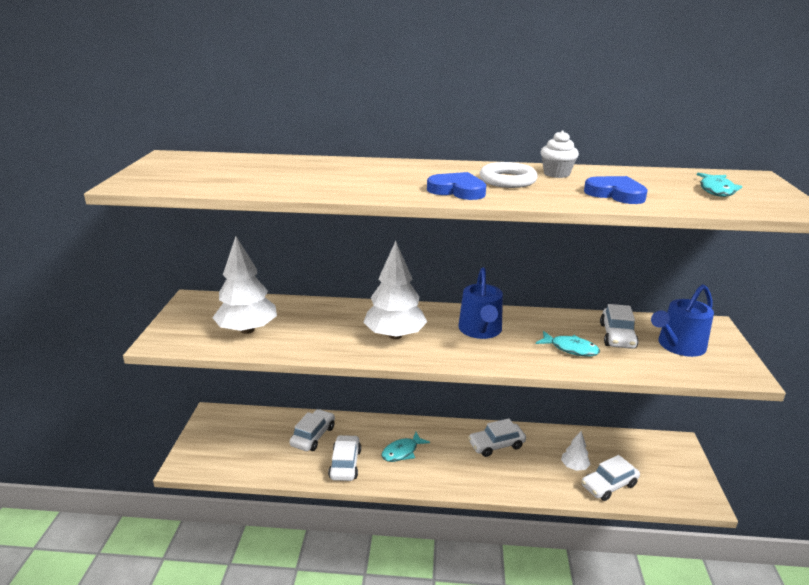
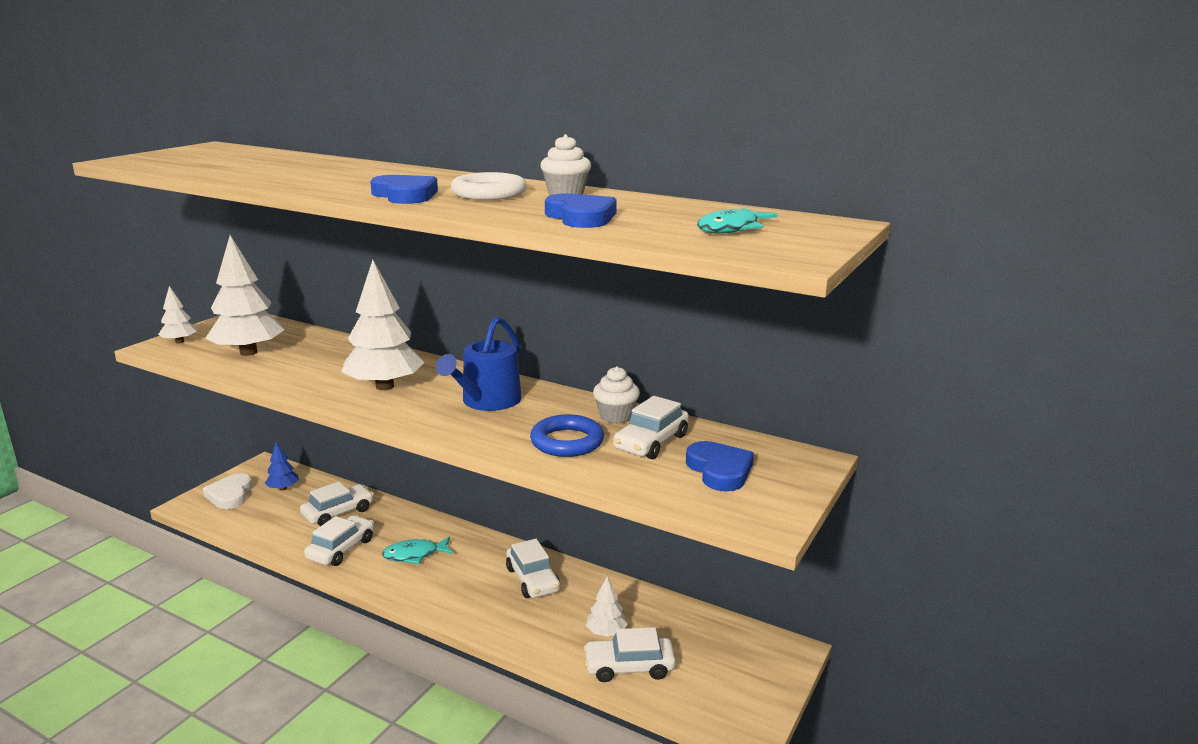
camera: 25 degrees right, 5 degrees down
white car [468,419,526,457] -> white car turned 120 degrees counterclockwise [506,539,560,598]
turquoise fish [536,331,600,356] -> blue ring [530,414,604,457]
blue watering can [651,284,714,357] -> blue heart [686,441,754,491]
none -> white tree [158,286,197,343]
none -> white heart [203,473,253,509]
none -> blue tree [265,442,299,491]
none -> white cupcake [593,366,640,424]

